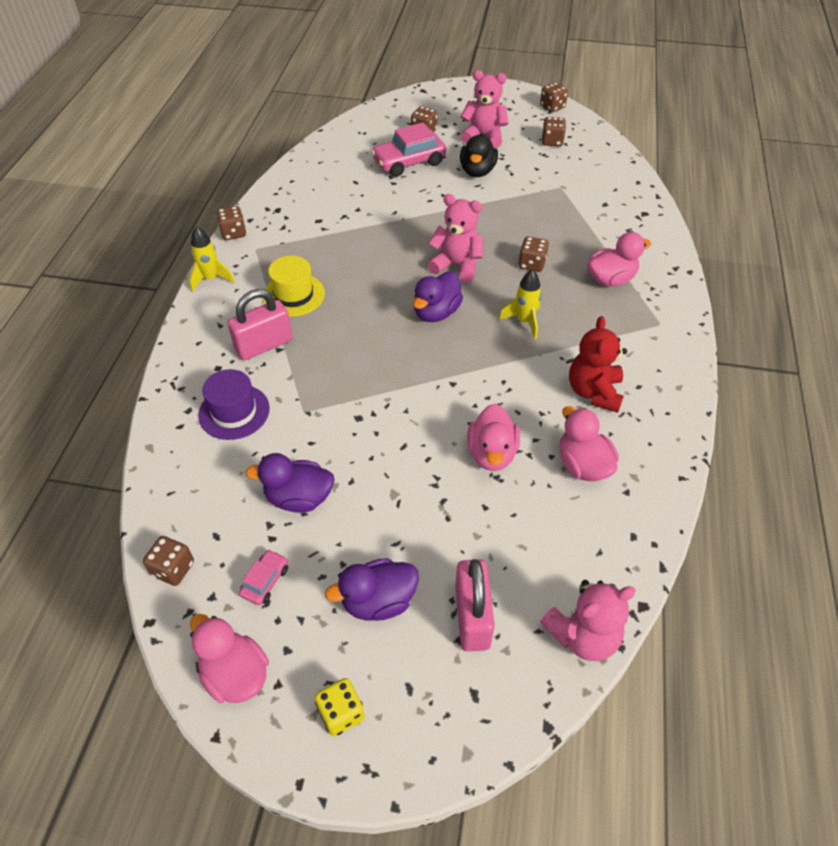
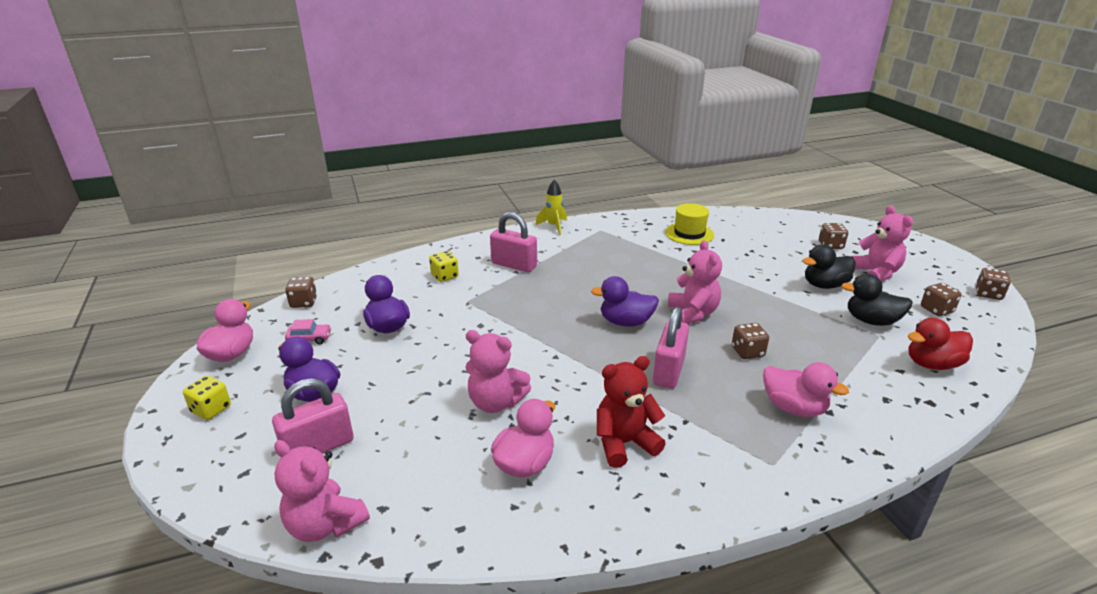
camera: 60 degrees right, 20 degrees down
purple hat [198,369,270,440] -> yellow dice [429,251,459,282]
brown dice [216,206,246,240] -> none
yellow hat [263,256,325,317] -> yellow hat moved to [665,203,714,245]
pink car [371,122,446,177] -> none
pink duck [467,404,520,471] -> pink teddy bear [465,330,531,413]
yellow rocket [499,269,542,339] -> pink padlock [653,307,689,389]
none -> black duck [841,274,913,326]
none -> red duck [908,317,973,370]

